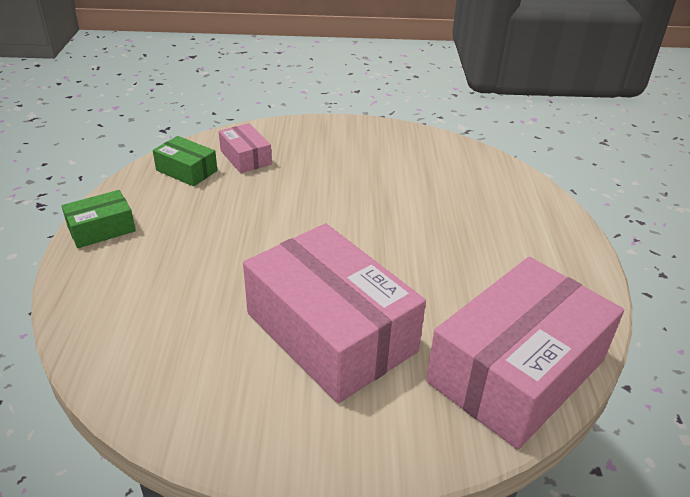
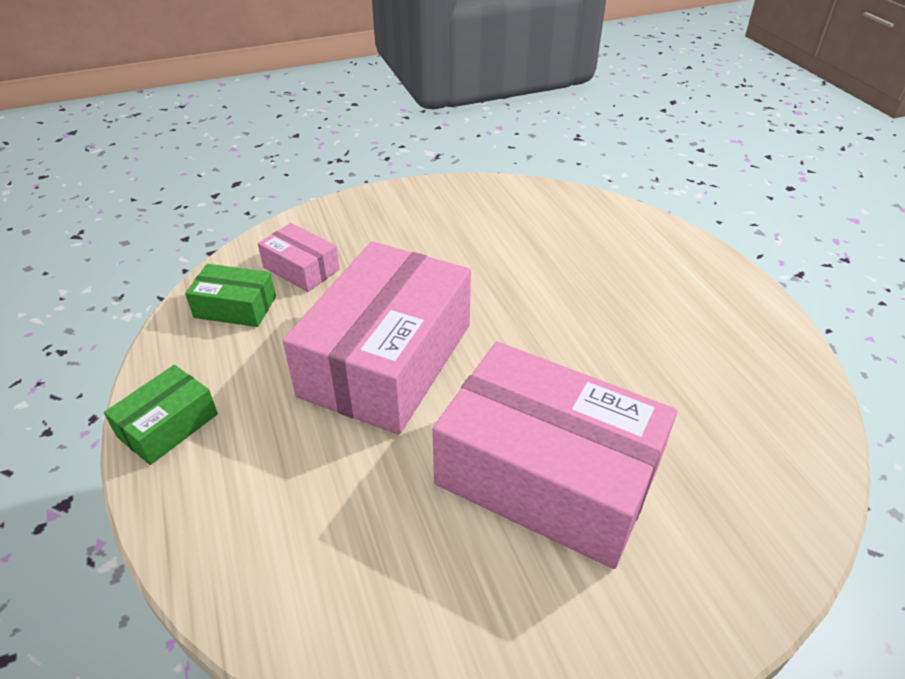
camera: 20 degrees left, 5 degrees up
pink box [426,257,624,449] -> pink box moved to [283,241,471,434]

